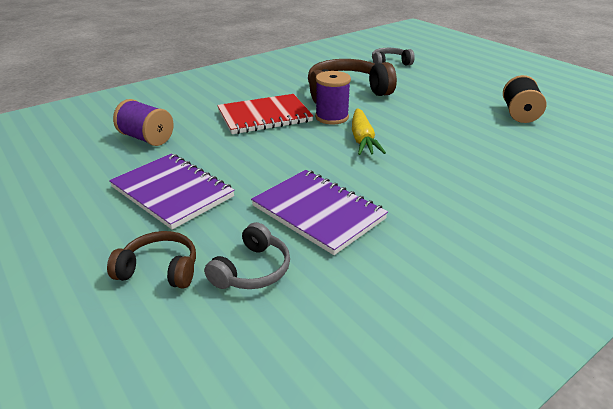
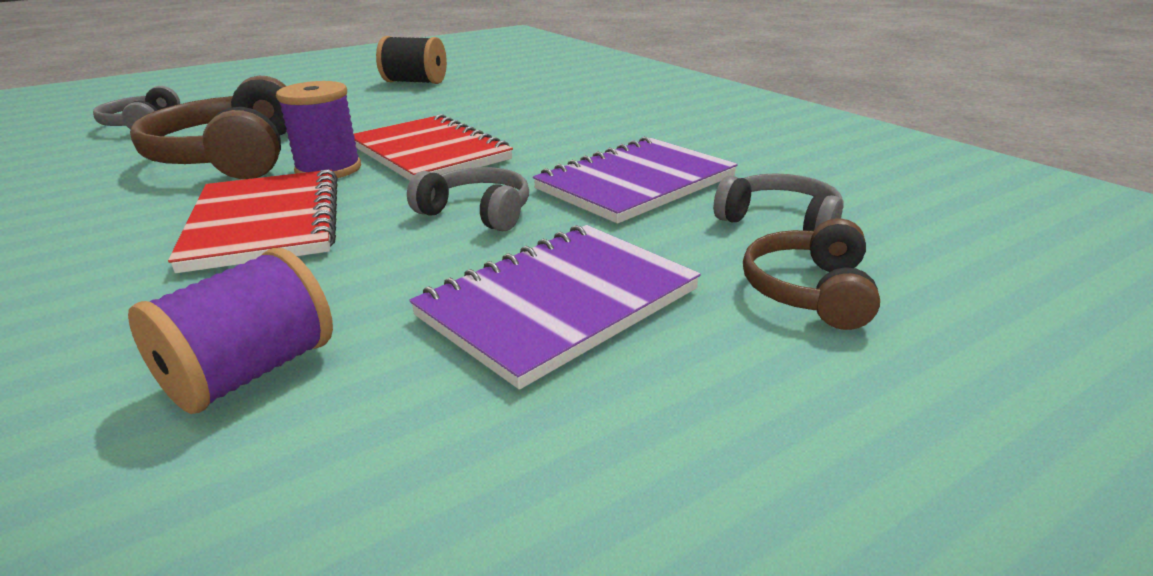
camera: 85 degrees left, 5 degrees down
yellow carrot [352,108,386,155] -> red notebook [354,114,513,180]
none -> grey headphones [407,167,529,231]

